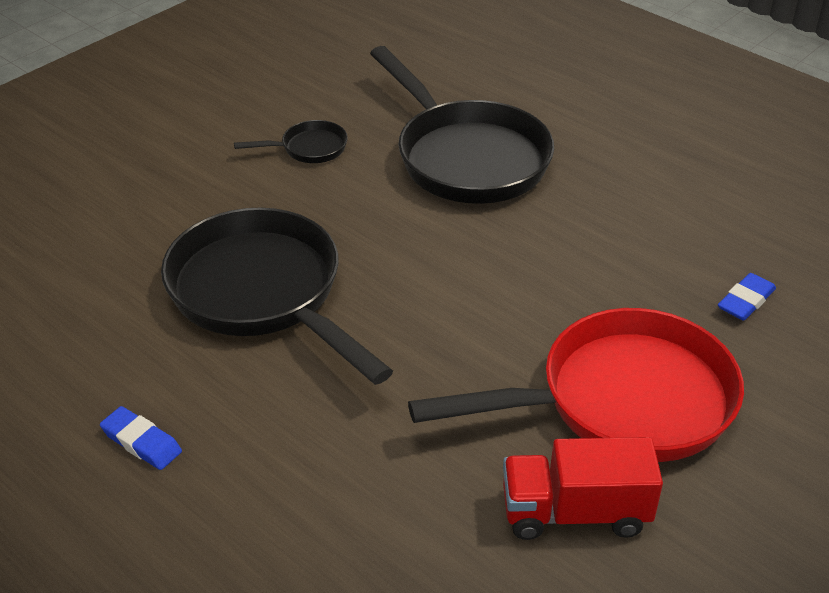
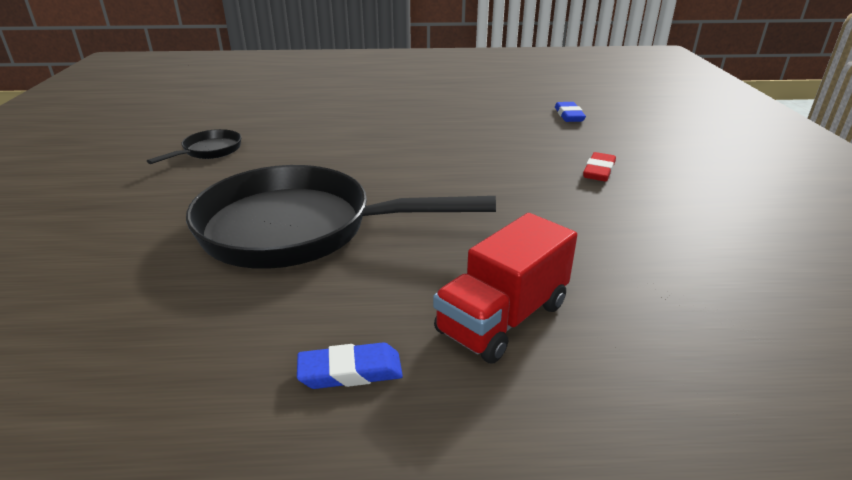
camera: 45 degrees left, 10 degrees down
black pan [370,46,554,204] -> none
red pan [408,308,744,462] -> red eraser [583,152,616,181]
red truck [503,437,663,540] -> red truck moved to [433,213,577,363]

